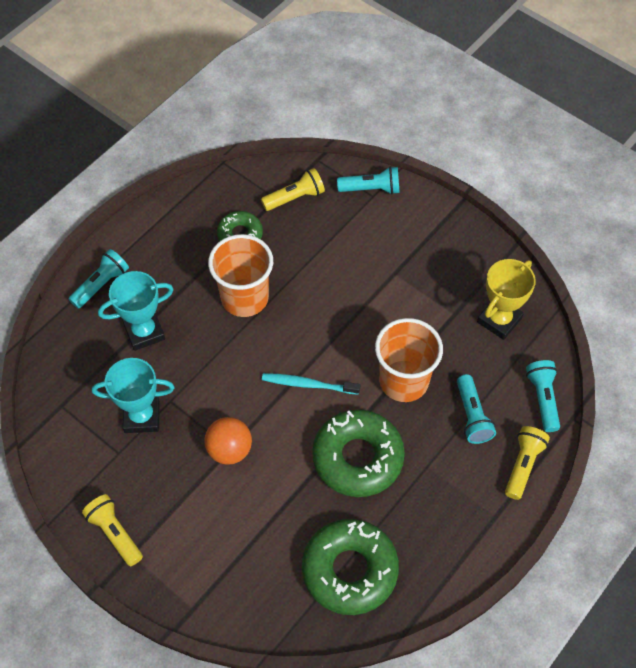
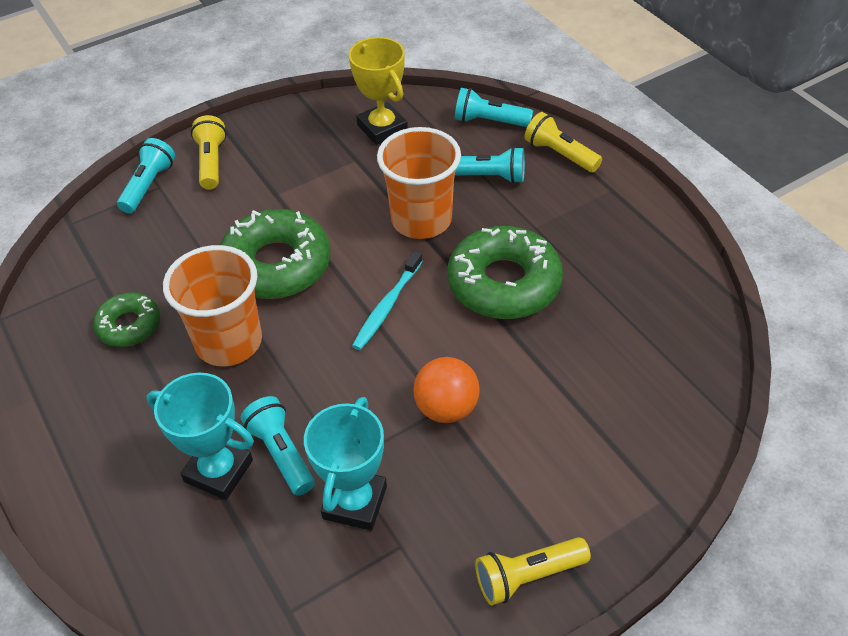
camera: 70 degrees left, 10 degrees down
turquoise flashlight [69,249,129,309] -> turquoise flashlight moved to [241,396,315,496]
turquoise trophy [98,271,174,351] -> turquoise trophy turned 60 degrees counterclockwise [147,373,254,500]
yellow flashlight [261,168,325,211] -> yellow flashlight moved to [191,115,227,190]
green donut [302,519,399,615] -> green donut moved to [220,209,331,299]

